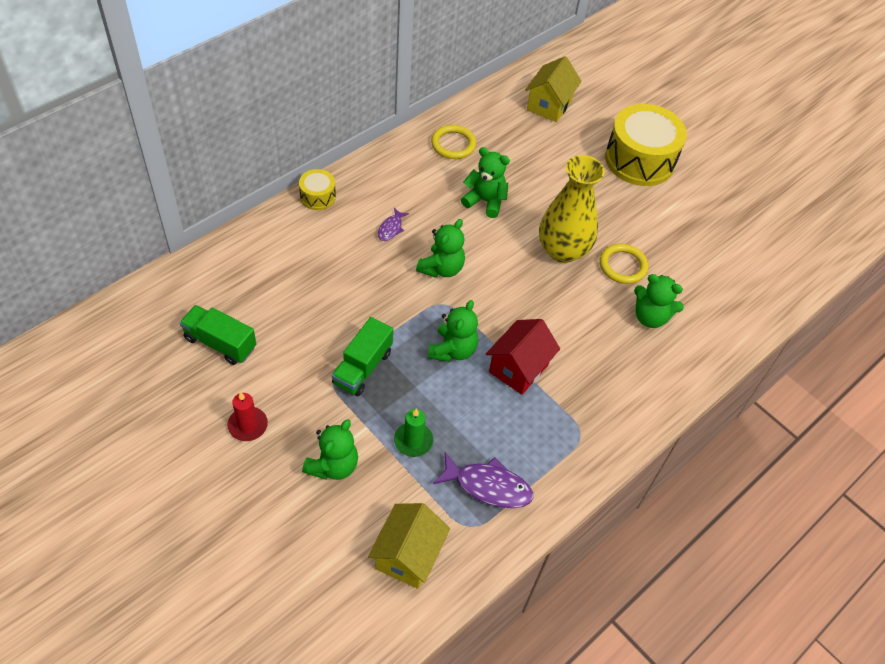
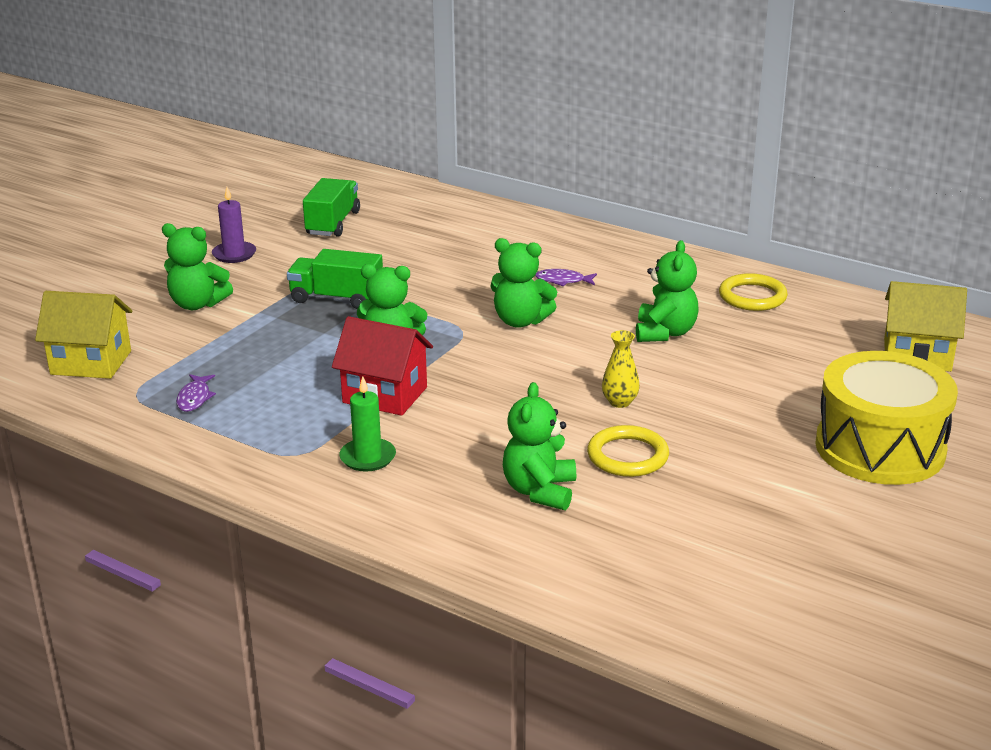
camera: 80 degrees right, 25 degrees down
red candle [227,392,268,441] -> purple candle [212,187,256,263]
yellow drum [299,169,336,210] -> none
green candle [394,408,433,457] -> green candle moved to [339,376,396,472]
purple fish [433,452,533,508] -> purple fish [176,374,216,412], size x0.55
yellow vase [539,155,605,263] -> yellow vase [602,330,640,408], size x0.42

